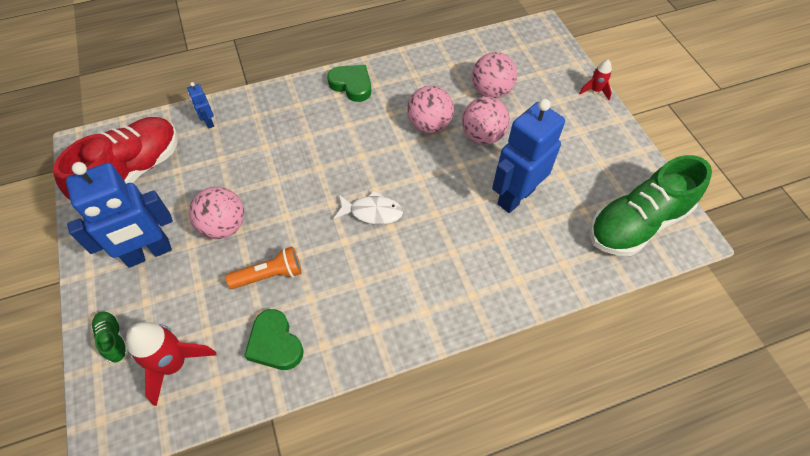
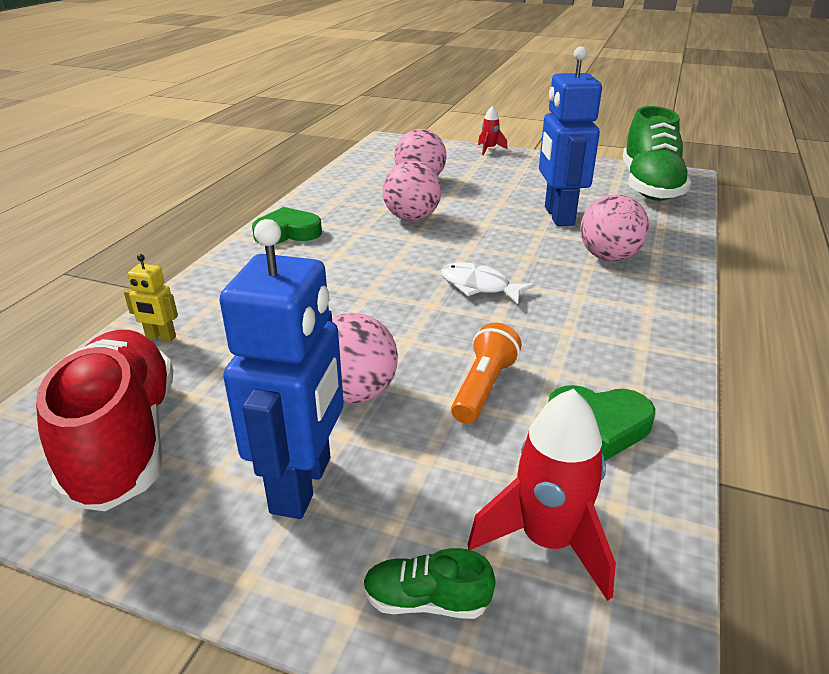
camera: 50 degrees left, 25 degrees down
blue robot [187,82,214,129] -> yellow robot [124,254,178,342]
white fish [333,190,403,225] -> white fish turned 105 degrees counterclockwise [441,262,535,304]
pink ball [462,97,510,145] -> pink ball moved to [580,195,649,261]

